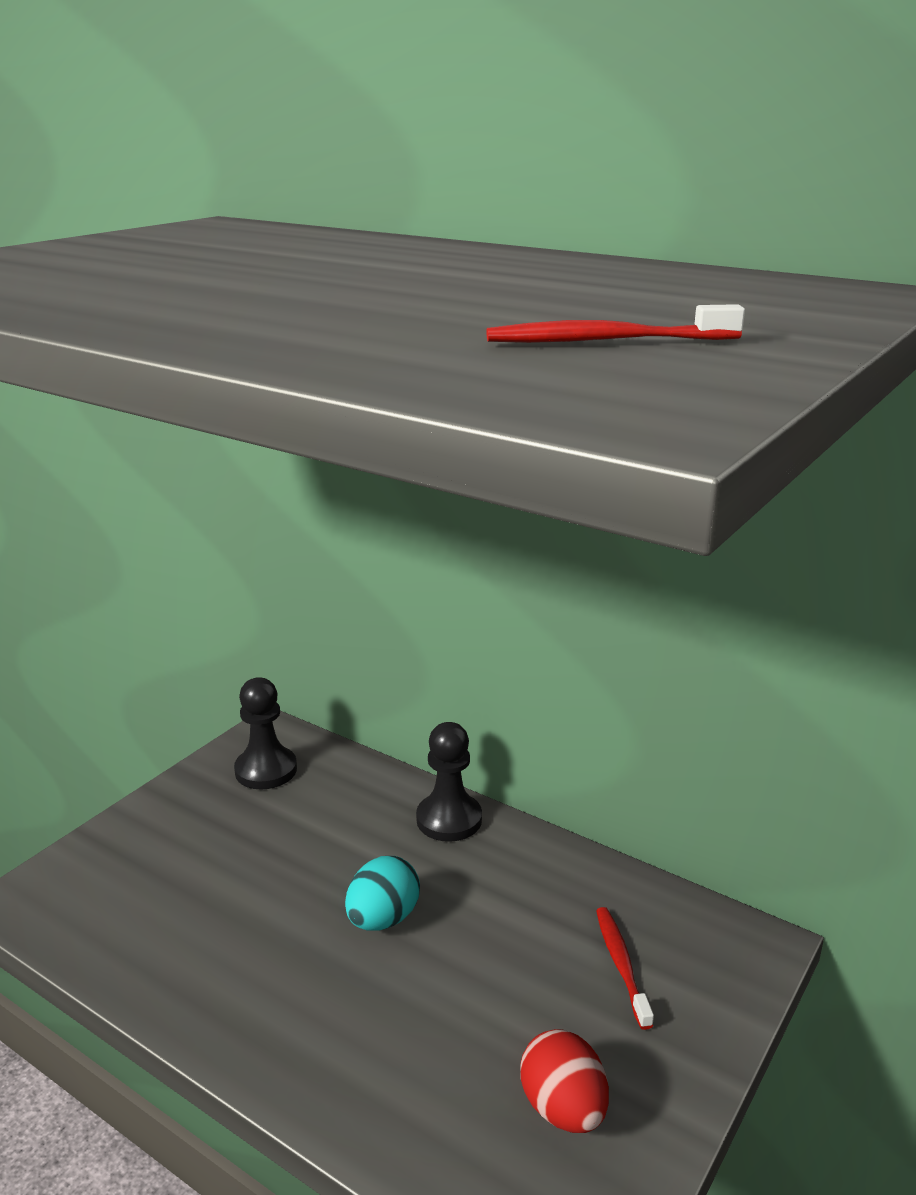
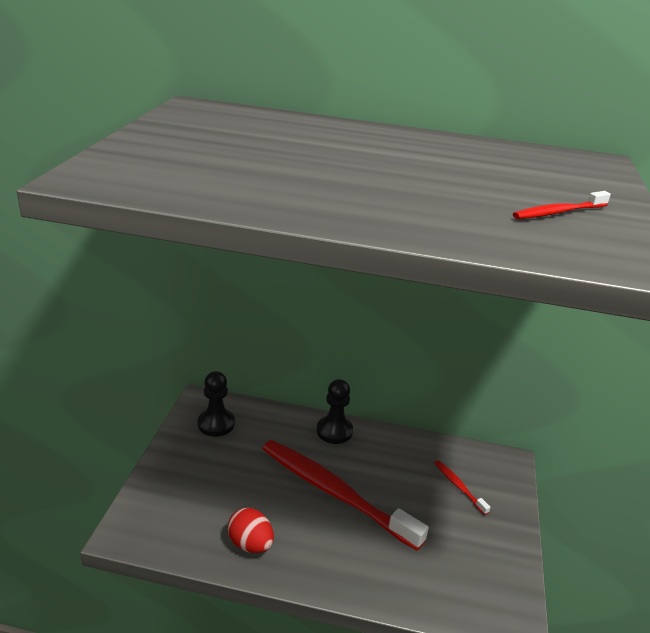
camera: 25 degrees left, 5 degrees up
turquoise egg [345,856,420,931] -> red toothbrush [263,440,429,551]
red egg [520,1029,609,1133] -> red egg moved to [228,508,274,553]

